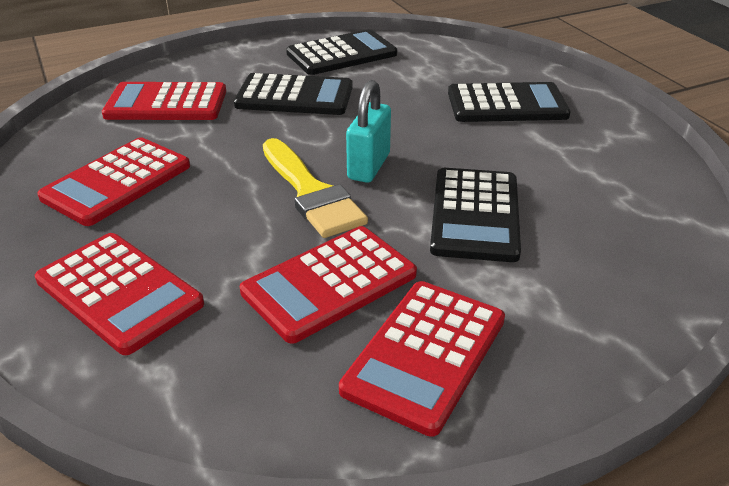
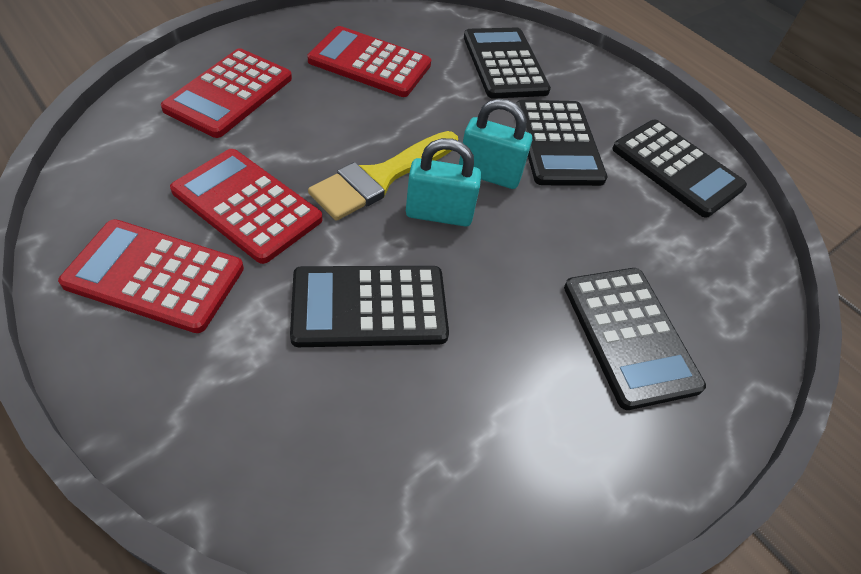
camera: 70 degrees right, 15 degrees up
red calculator [102,82,226,120] -> black calculator [464,28,551,99]
none -> turquoise padlock [459,99,532,189]

